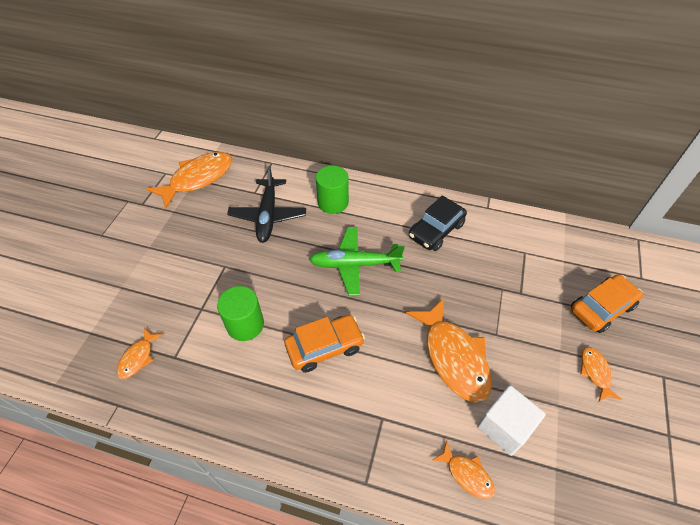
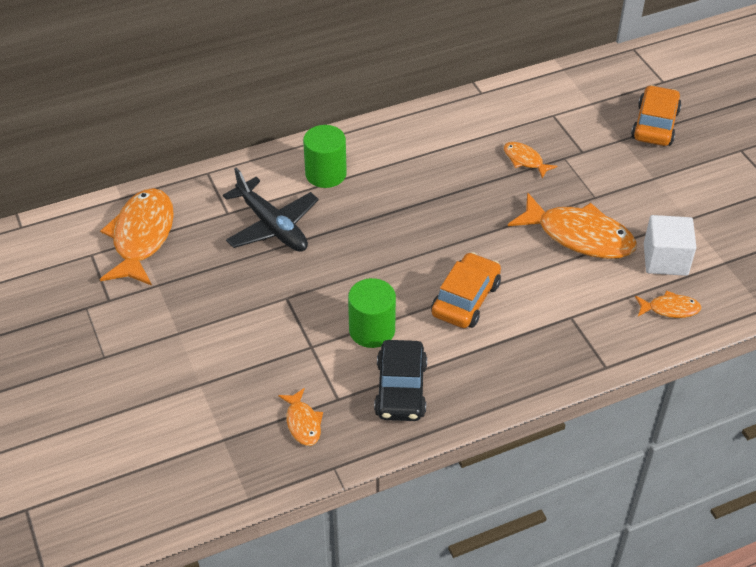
camera: 40 degrees left, 5 degrees down
green plane [309,227,405,296] -> none
black car [409,195,467,251] -> black car moved to [374,340,427,421]
orange fish [580,347,622,401] -> orange fish moved to [504,142,557,179]

